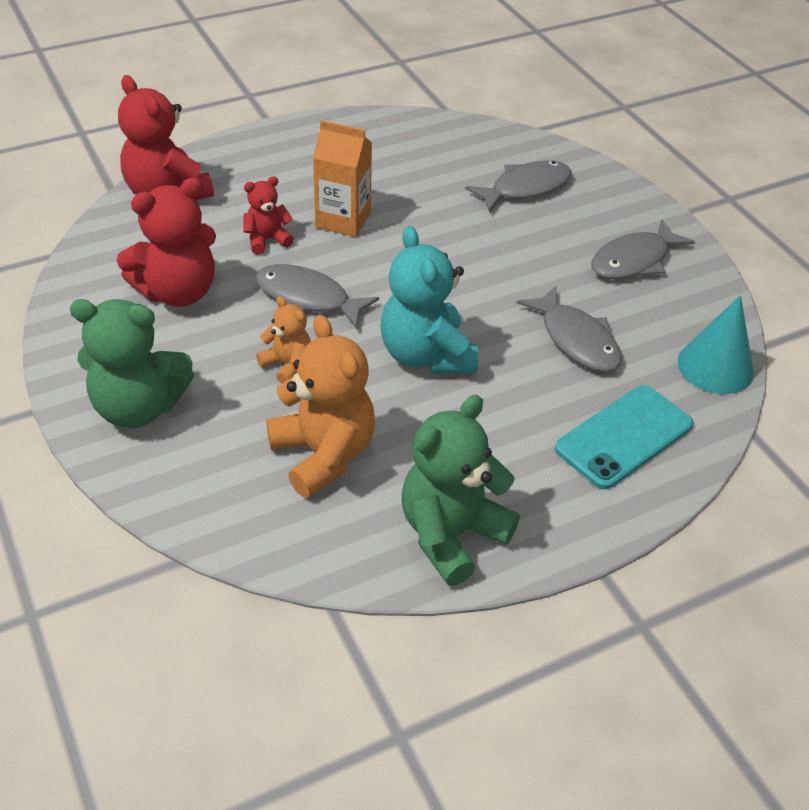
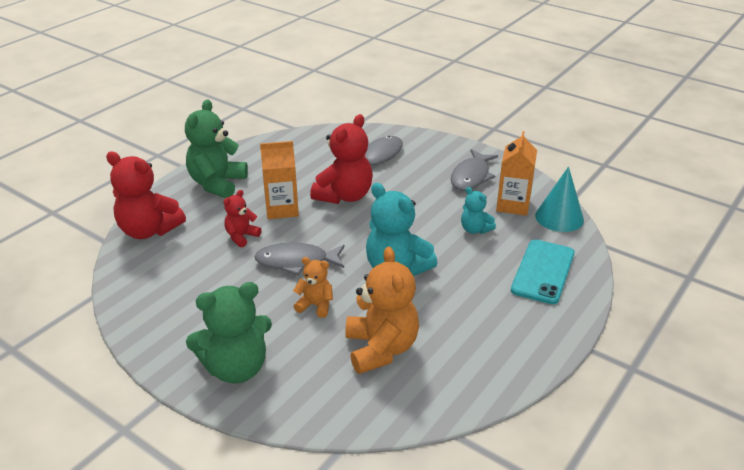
camera: 25 degrees left, 10 degrees down
red teddy bear [117,177,216,307] -> red teddy bear moved to [310,114,373,204]
orange teddy bear [266,315,375,498] -> orange teddy bear turned 45 degrees clockwise [345,247,419,374]
green teddy bear [402,395,520,586] -> green teddy bear moved to [185,99,248,198]
grey fish [517,286,622,372] -> turquoise teddy bear [461,187,496,234]
none -> orange carton [496,131,537,216]

